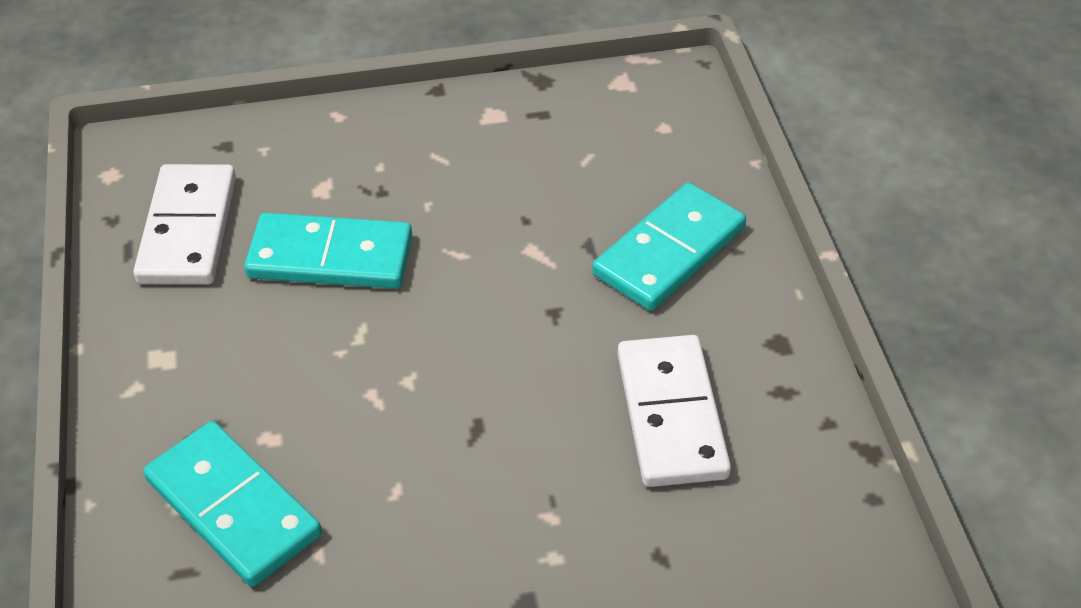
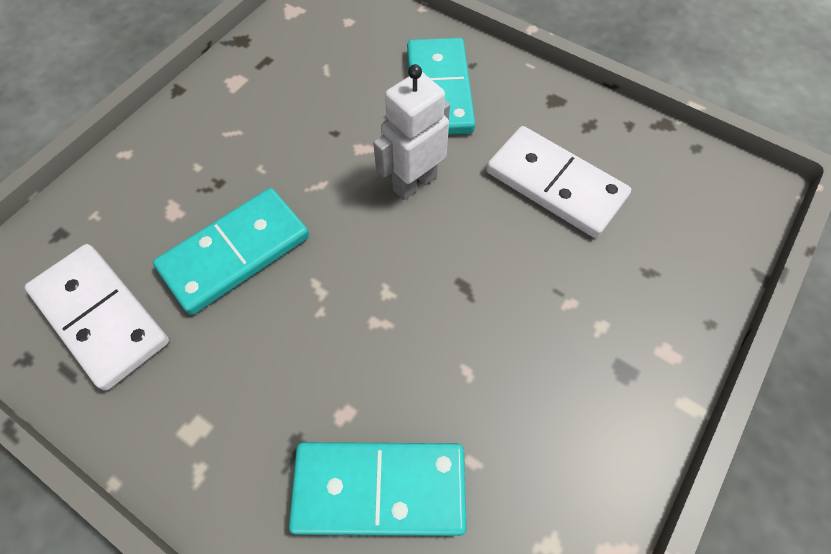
camera: 45 degrees left, 15 degrees up
none -> white robot [373,64,450,200]

